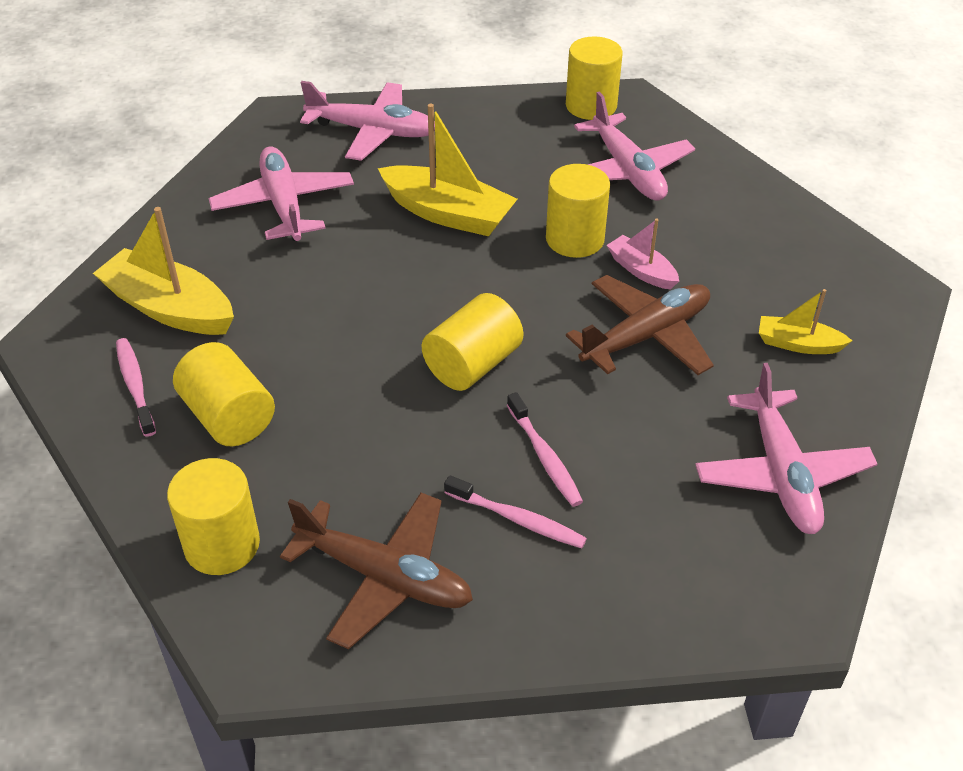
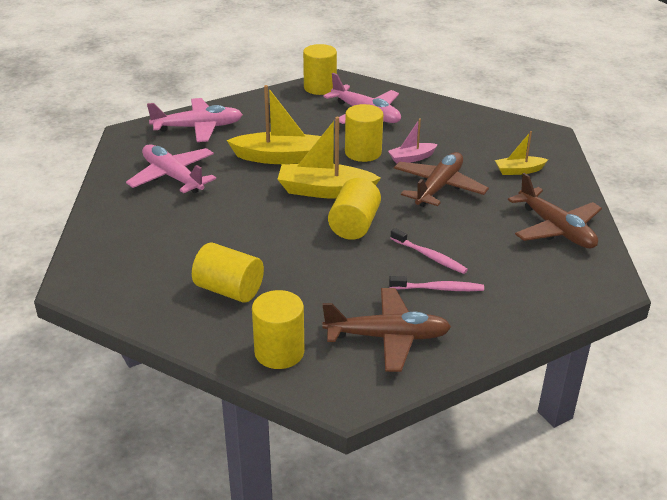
camera: 25 degrees left, 10 degrees down
yellow boat [93,207,234,335] -> yellow boat moved to [277,117,381,199]
pink toothbrush [116,338,156,437] -> none
pink boat [607,219,679,290] -> pink boat turned 45 degrees counterclockwise [388,118,438,164]
pink plane [695,363,877,534] -> brown plane [508,173,602,249]

